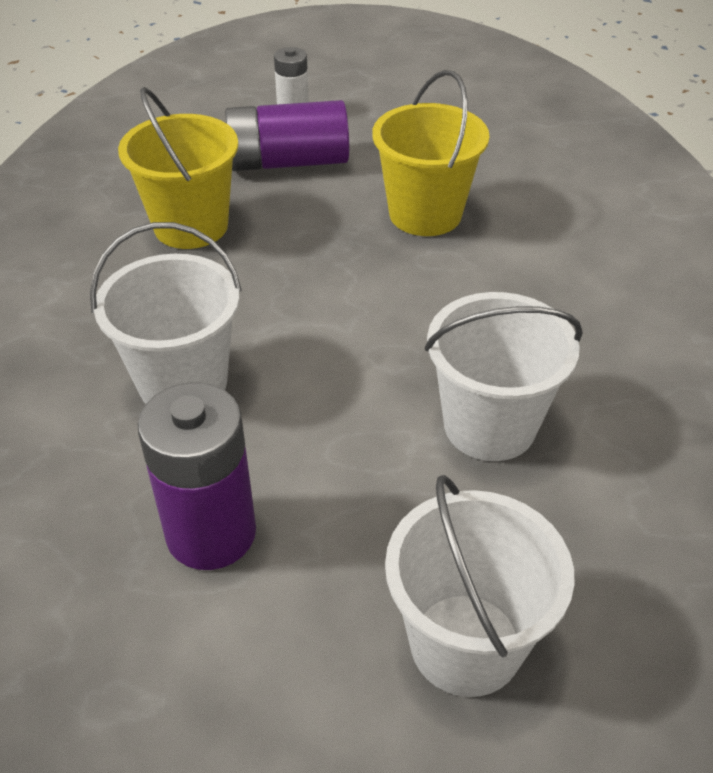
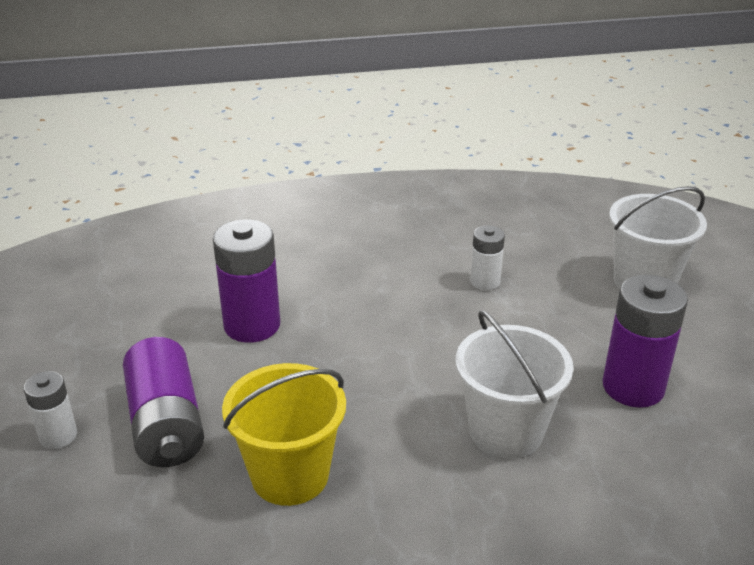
camera: 100 degrees left, 10 degrees down
yellow bucket [372,70,490,236] -> purple battery [213,220,280,343]
white bucket [425,292,583,461] -> white battery [470,226,505,290]

